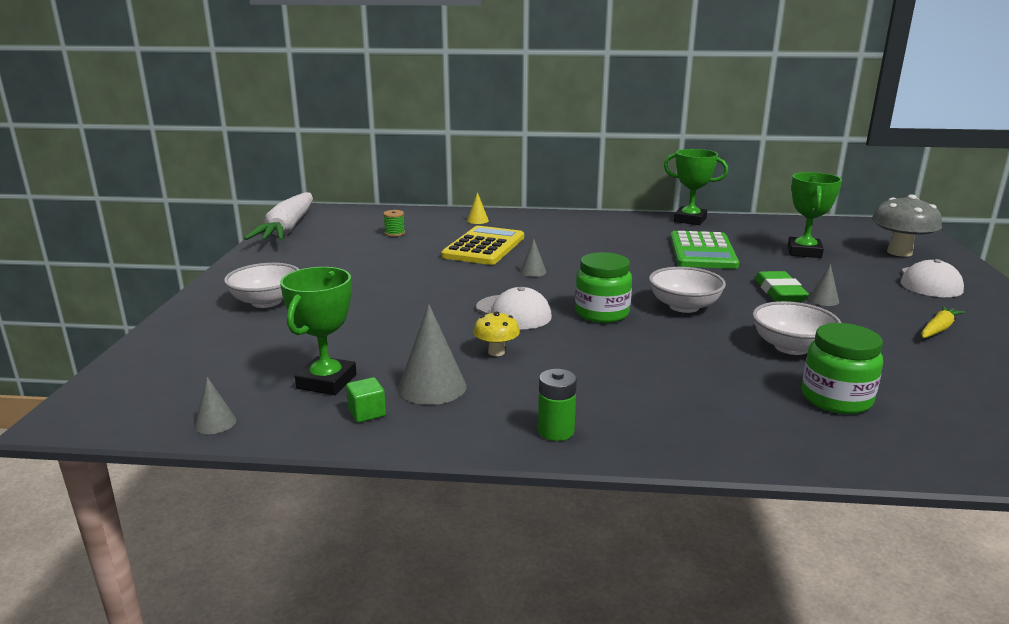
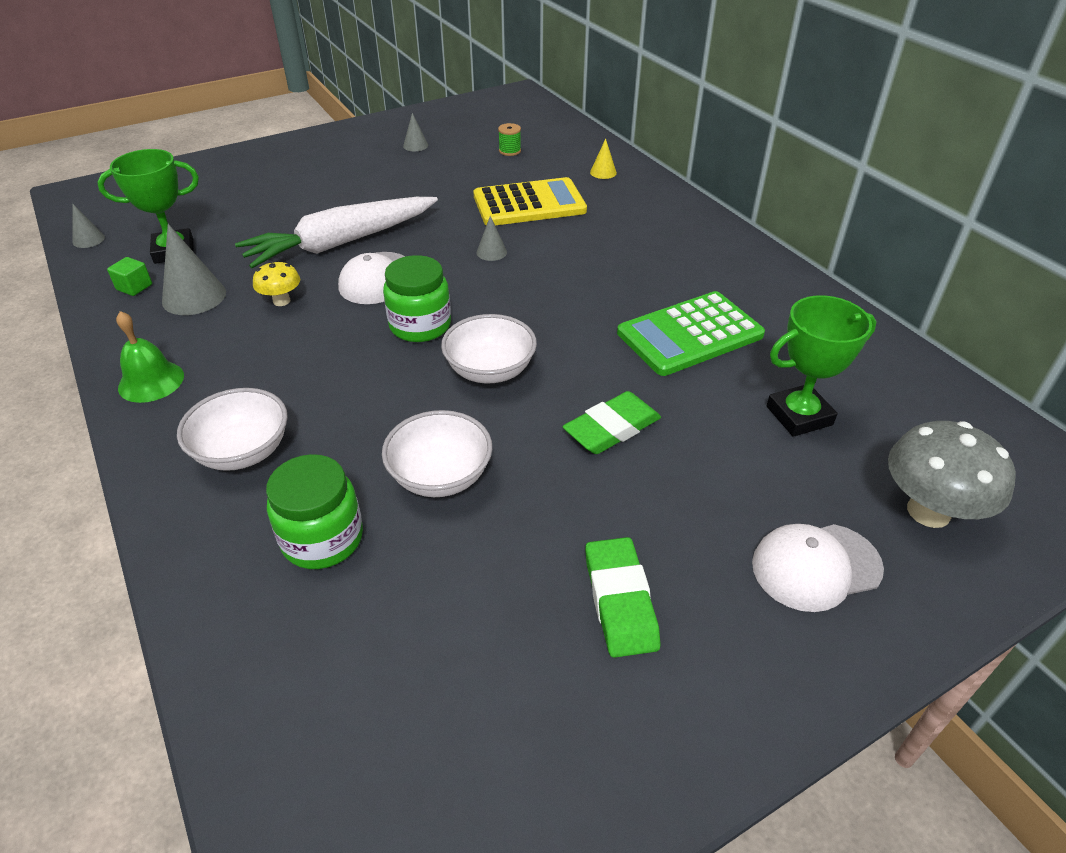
camera: 55 degrees right, 20 degrees up
white bowl [224,263,300,308] -> white bowl moved to [177,388,288,471]
white carrot [244,192,313,240] -> white carrot moved to [235,197,438,268]
green battery [538,369,577,441] -> green bell [116,311,184,403]
green trophy [664,149,728,225] -> none
grey cone [808,264,839,306] -> grey cone moved to [403,113,428,151]
yellow carrot [921,306,965,338] -> green eraser [585,537,660,658]

